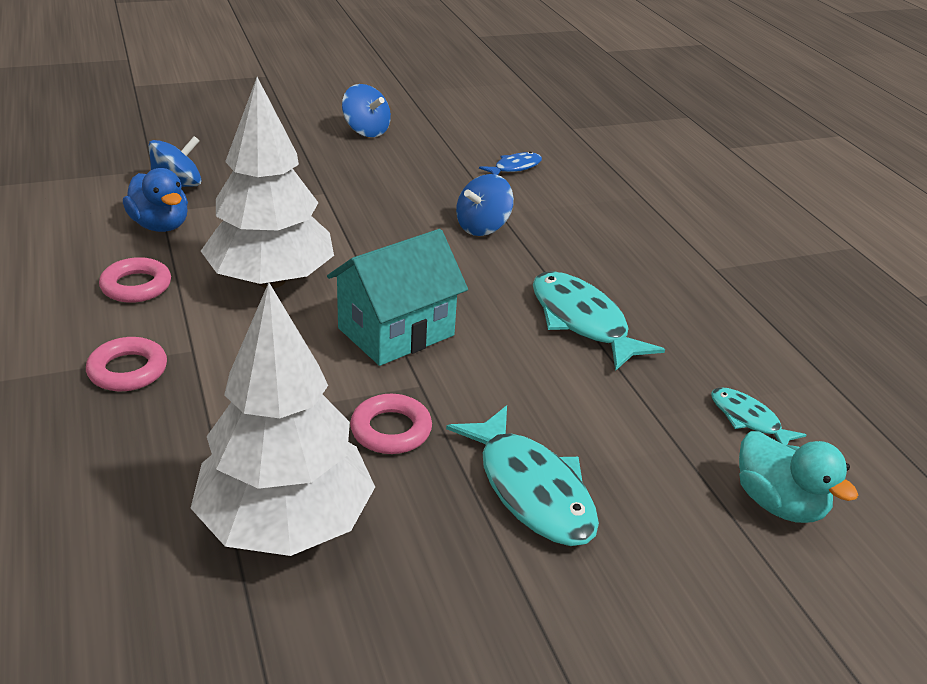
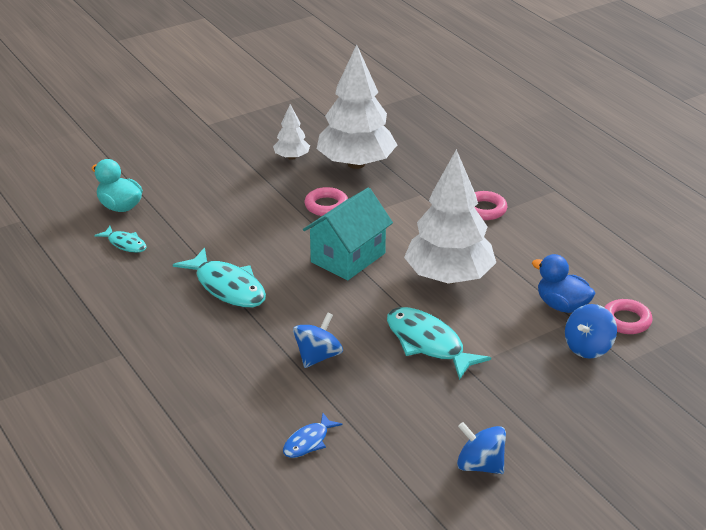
camera: 170 degrees right, 0 degrees up
pink ring [99,257,171,303] -> pink ring moved to [604,299,652,334]
turquoise fish [446,405,599,546] -> turquoise fish moved to [387,307,491,380]
none -> white tree [273,104,310,160]

